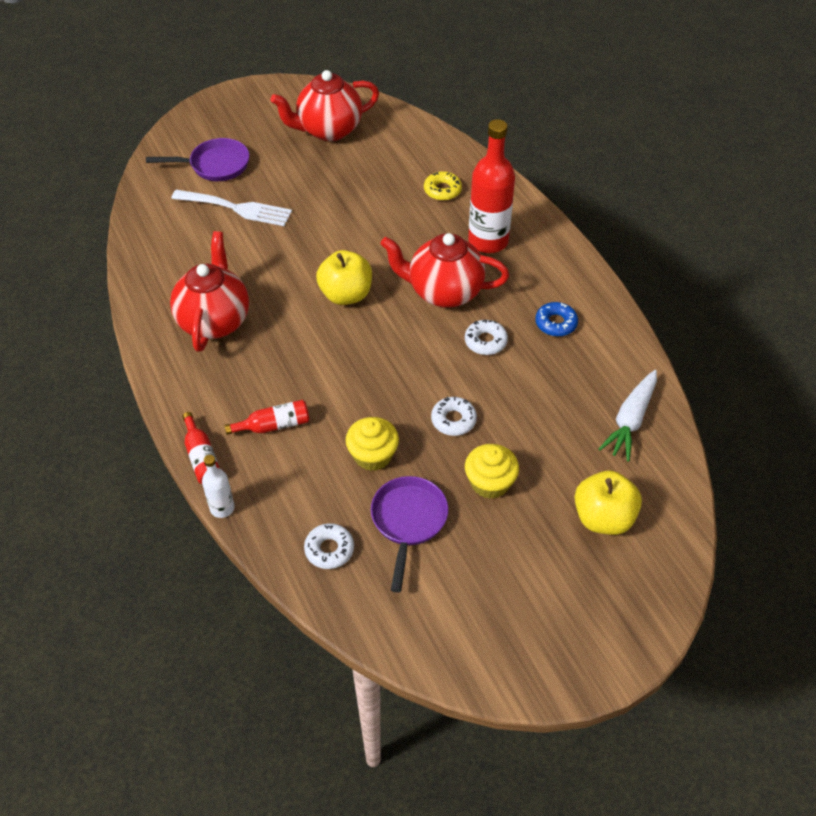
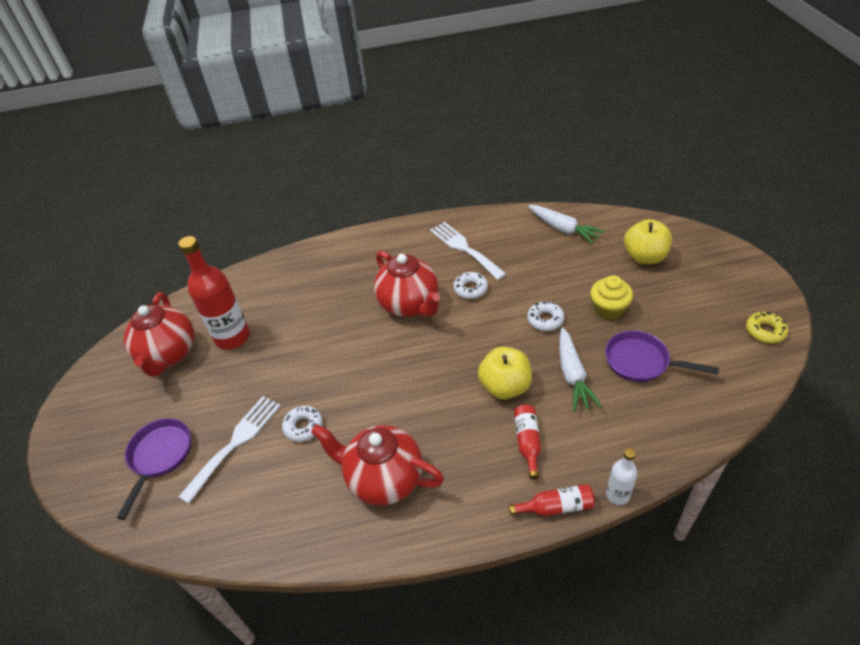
camera: 70 degrees left, 5 degrees down
white donut [304,523,354,569] -> white donut moved to [282,406,323,442]
yellow apple [316,250,372,305] -> yellow apple moved to [478,347,532,399]
yellow cupcake [345,417,399,471] -> white carrot [559,327,602,411]
red teapot [380,233,509,308] -> red teapot turned 60 degrees counterclockwise [374,251,440,317]
yellow donut [424,171,462,201] -> yellow donut moved to [746,312,788,343]
red bottle [468,119,515,253] -> red bottle moved to [178,236,250,350]
blue donut [535,302,578,337] -> white fork [430,222,506,280]

